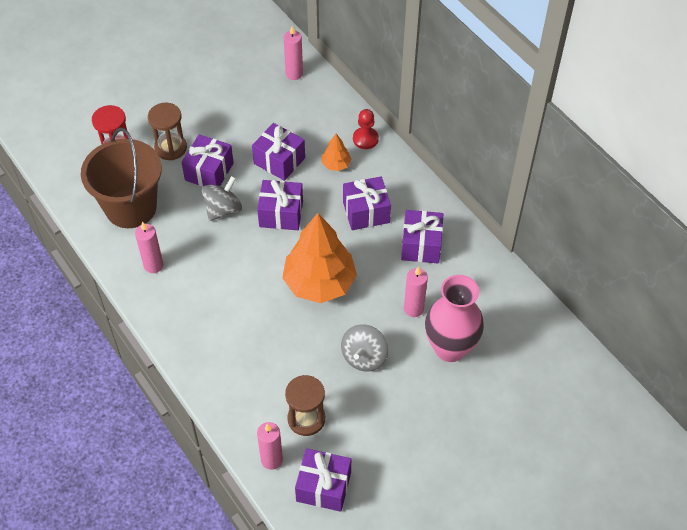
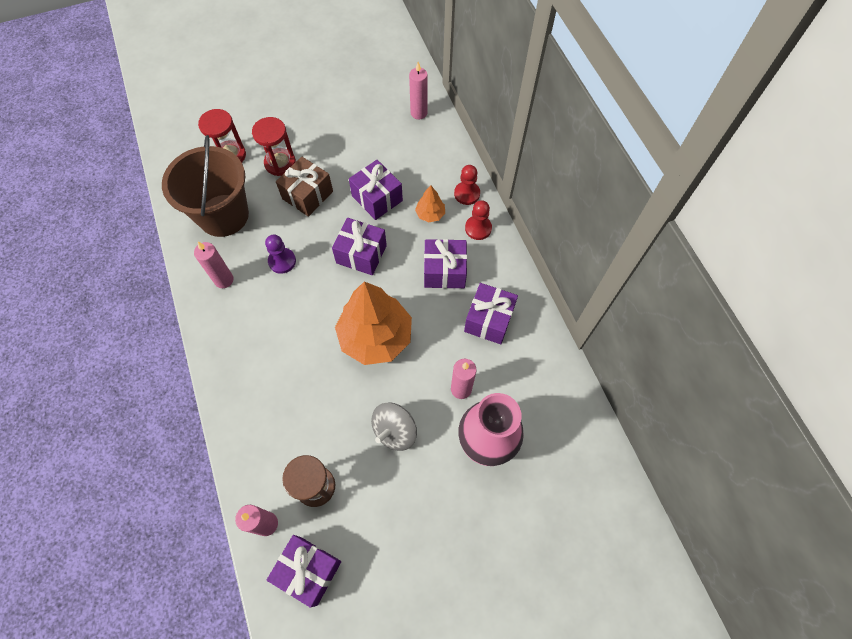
camera: 15 degrees right, 10 degrees up
brown hourglass [148,102,187,160] -> red hourglass [252,117,296,176]
purple gift [181,134,234,187] -> brown gift [276,156,333,217]
grey spinning top [202,176,242,221] -> none
none -> purple pawn [265,235,296,274]
none -> red pawn [465,200,492,240]

